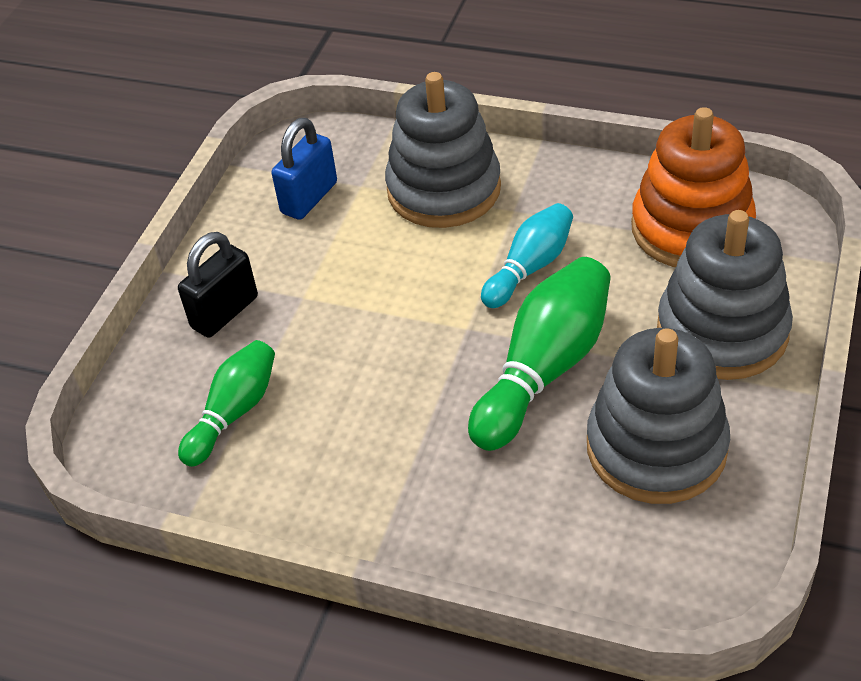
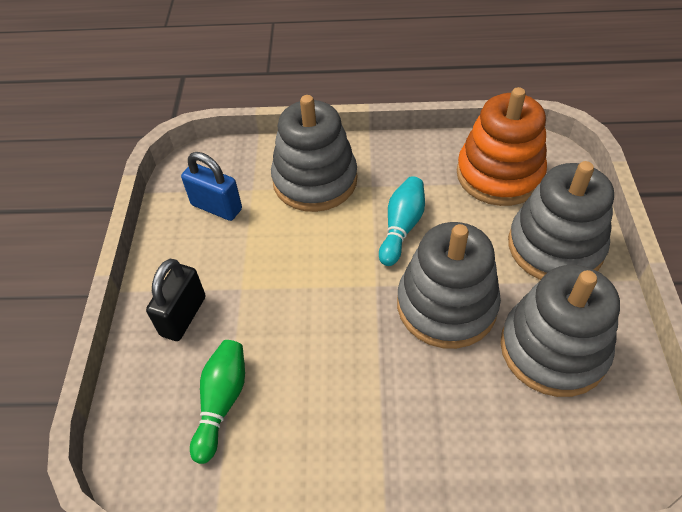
camera: 20 degrees left, 5 degrees up
blue padlock [271,118,337,220] -> blue padlock turned 75 degrees counterclockwise [181,152,242,221]
green bowling pin [468,257,611,451] -> grey stacking toy [397,222,501,349]

